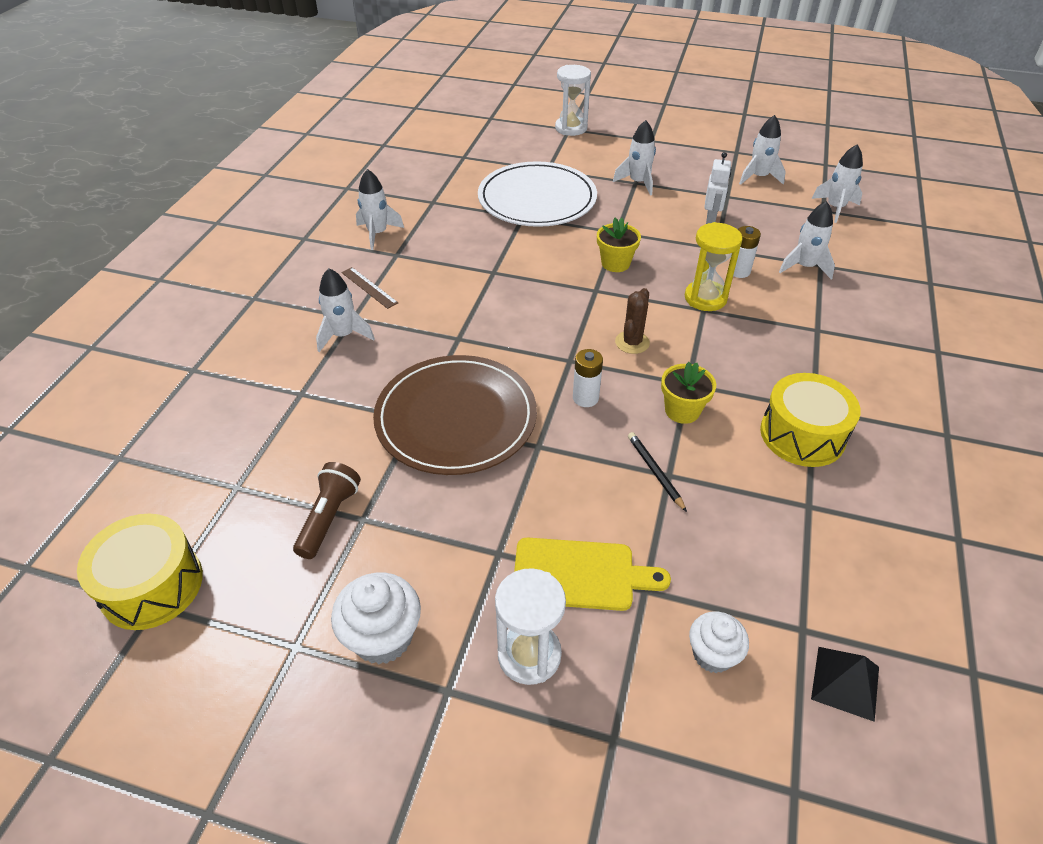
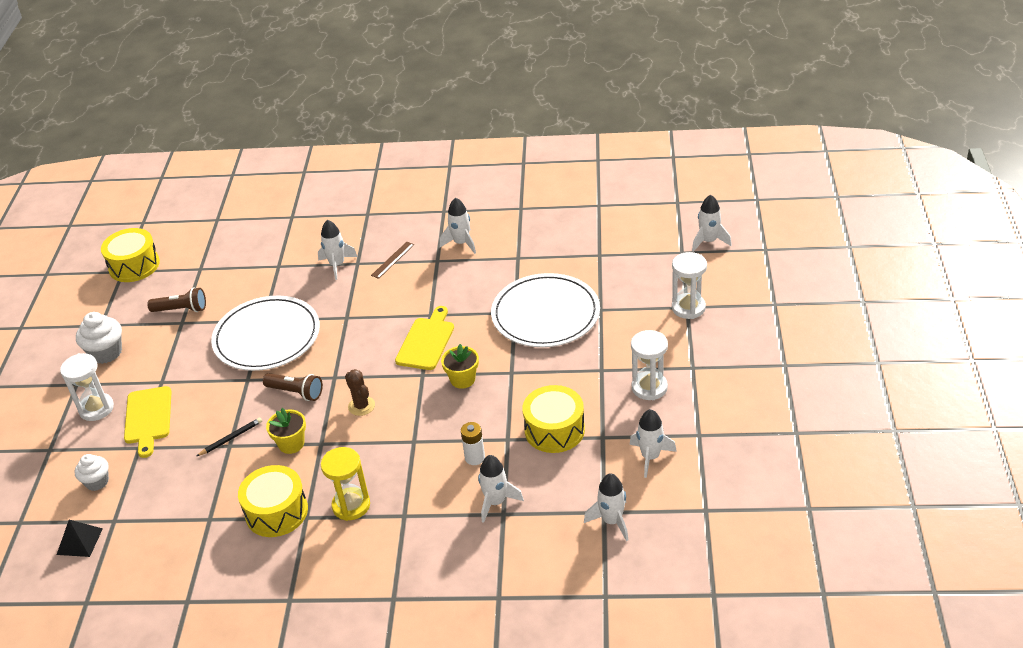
camera: 80 degrees right, 5 degrees down
brown plate [373,355,537,475] -> white plate [211,296,320,371]
white battery [573,349,603,407] -> brown flashlight [263,373,323,401]
white rocket [613,120,656,196] -> white rocket moved to [692,195,732,252]
brown cactus [615,288,650,354] -> brown cactus turned 45 degrees clockwise [345,369,375,416]
yellow hourglass [685,222,743,311] -> yellow hourglass moved to [321,447,370,521]
white robot [704,152,731,224] -> yellow drum [522,385,585,453]
none -> yellow cutting board [395,306,454,370]
none -> white hourglass [631,330,668,400]

